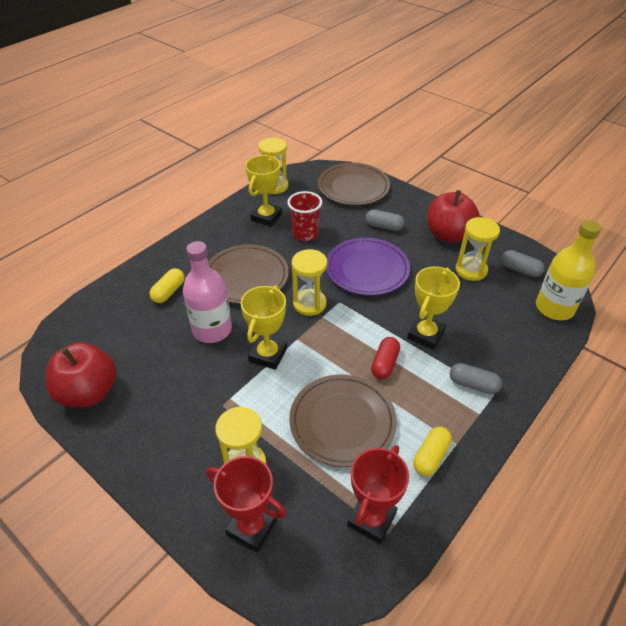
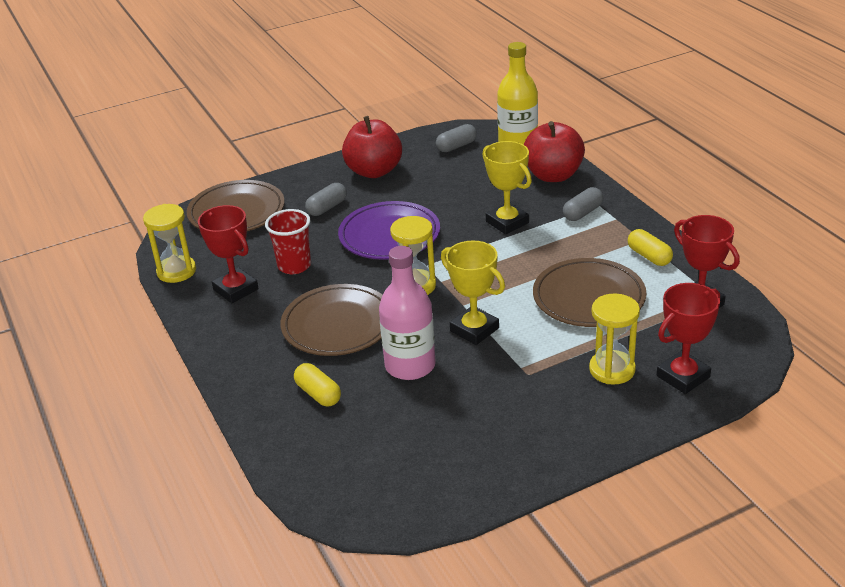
camera: 65 degrees left, 10 degrees down
red apple [46,342,117,407] -> red apple moved to [524,121,585,182]
yellow trophy [245,155,282,227] -> red trophy [198,205,259,303]
red capsule [371,337,400,379] -> none
yellow hourglass [455,217,500,281] -> none

